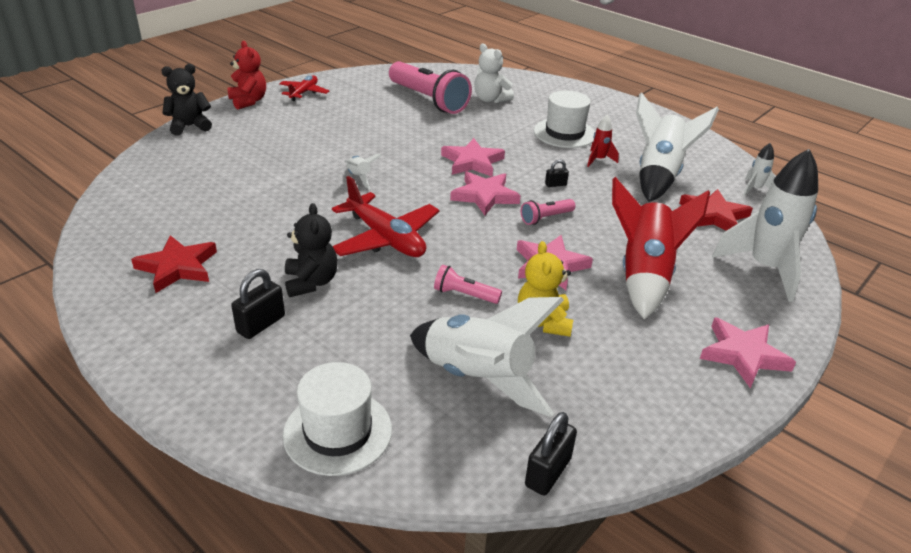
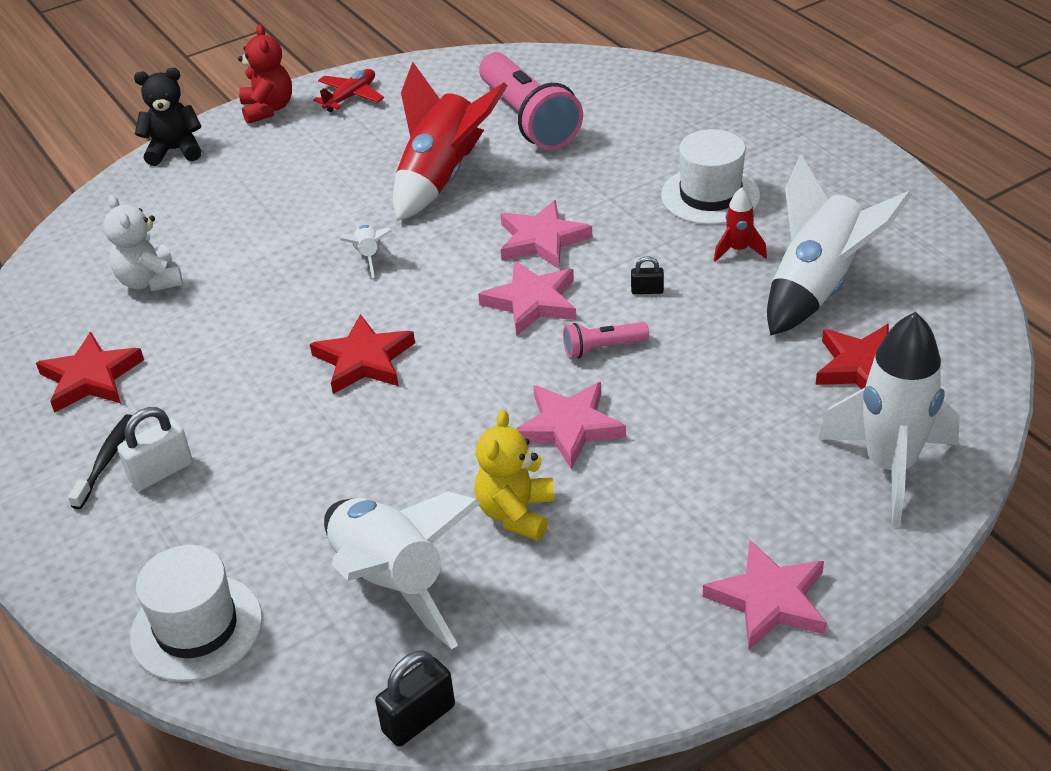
camera: 20 degrees right, 5 degrees up
black padlock [231,269,285,339] -> white padlock [117,407,193,491]
black teddy bear [285,203,338,297] -> none
red plane [332,176,439,257] -> red star [310,314,415,394]
pink flashlight [434,265,502,304] -> none
white teddy bear [474,44,514,103] -> white teddy bear moved to [103,195,183,291]
red rocket [612,177,710,319] -> red rocket moved to [393,62,508,221]
white rocket [743,143,775,196] -> none
none -> black toothbrush [68,414,132,509]

